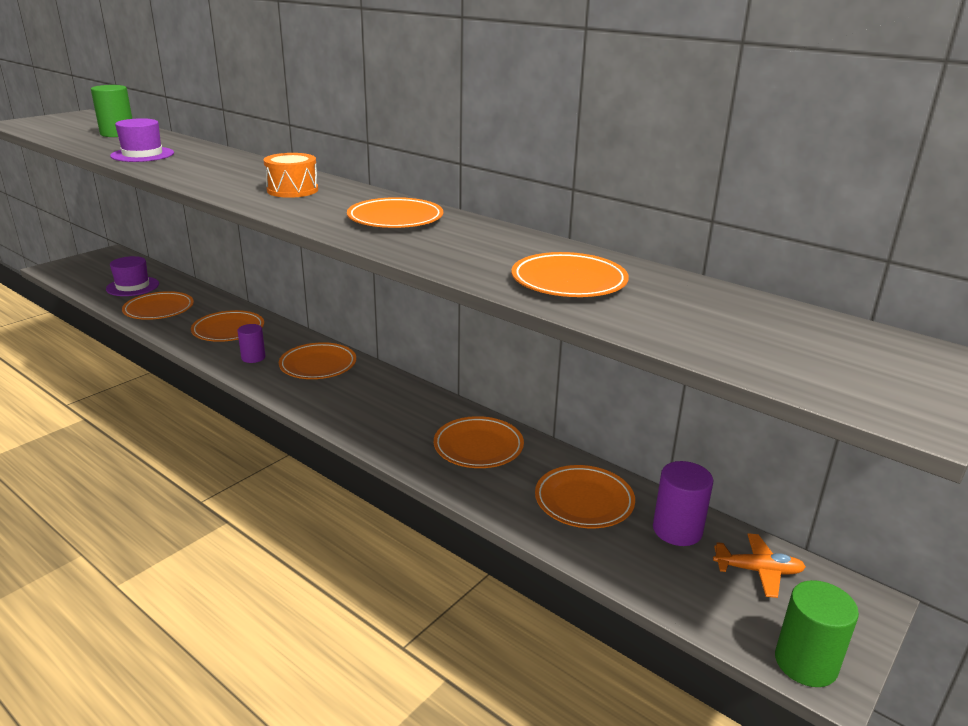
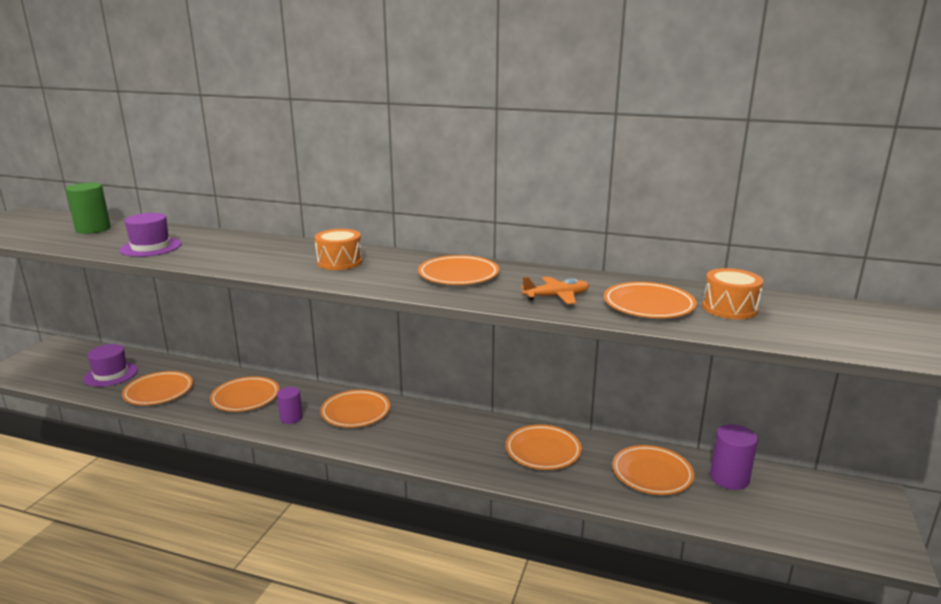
camera: 20 degrees left, 5 degrees down
orange plane [713,534,806,598] -> orange plane moved to [521,277,589,304]
green cylinder [775,580,859,687] -> none
none -> orange drum [702,268,763,319]

